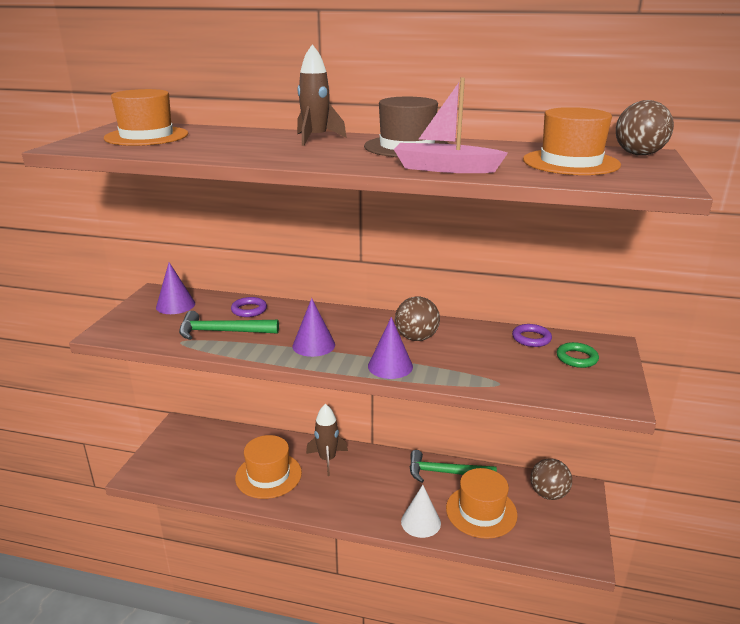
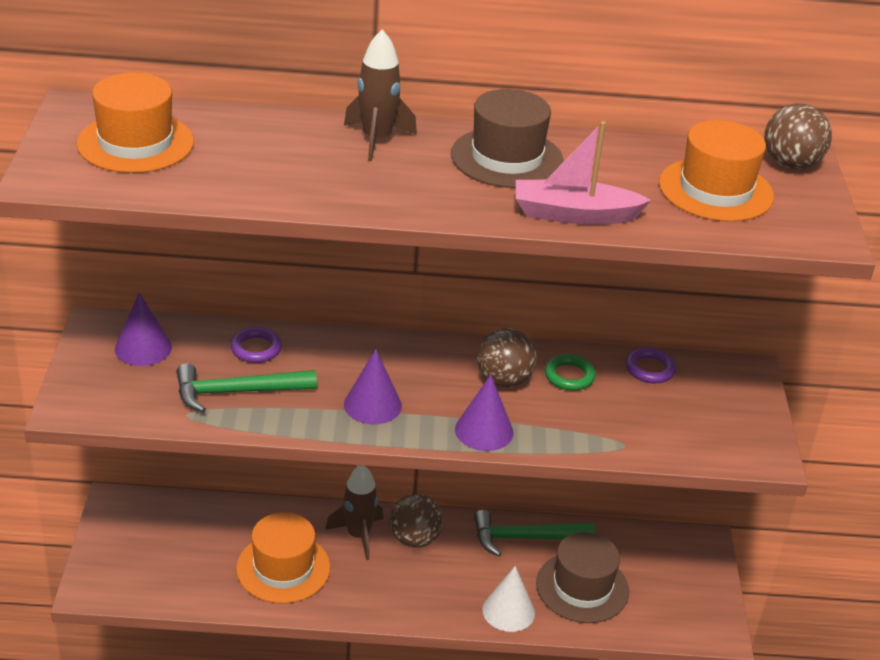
camera: 15 degrees left, 10 degrees up
orange hat [446,468,518,539] -> brown hat [536,532,629,623]
brown ball [531,458,572,500] -> brown ball moved to [390,494,443,548]
green ring [557,342,599,368] -> green ring moved to [545,354,596,391]

